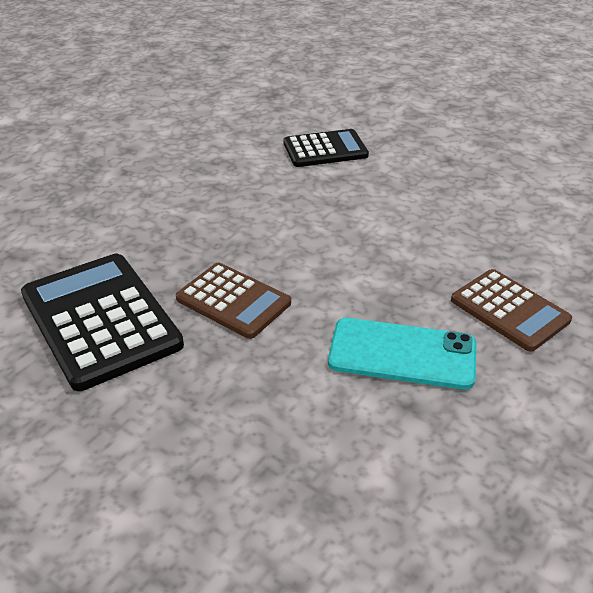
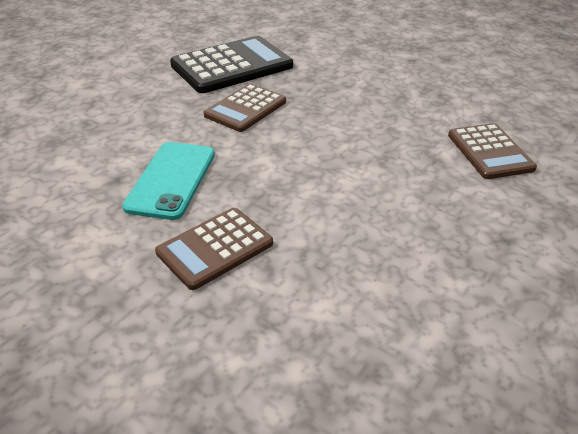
camera: 90 degrees right, 0 degrees up
black calculator [284,129,369,167] -> brown calculator [448,123,537,179]

